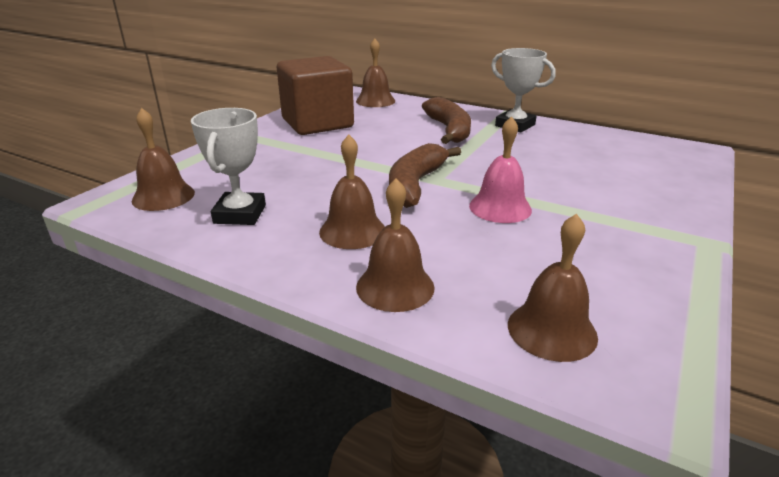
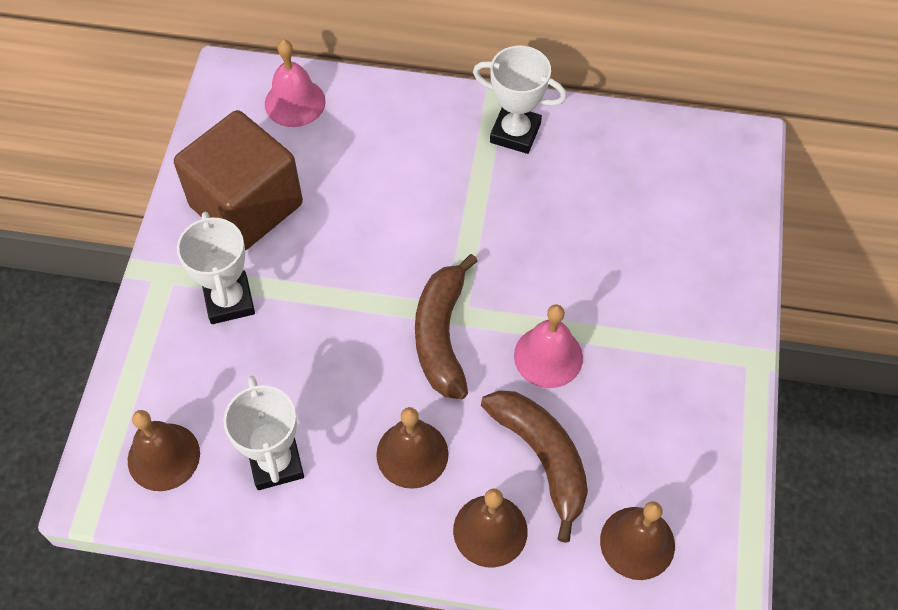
camera: 20 degrees left, 30 degrees up
brown bell [356,38,395,107] -> pink bell [265,40,326,127]
brown banana [422,97,471,144] -> brown banana moved to [481,390,588,543]
none -> white trophy [177,211,255,324]

